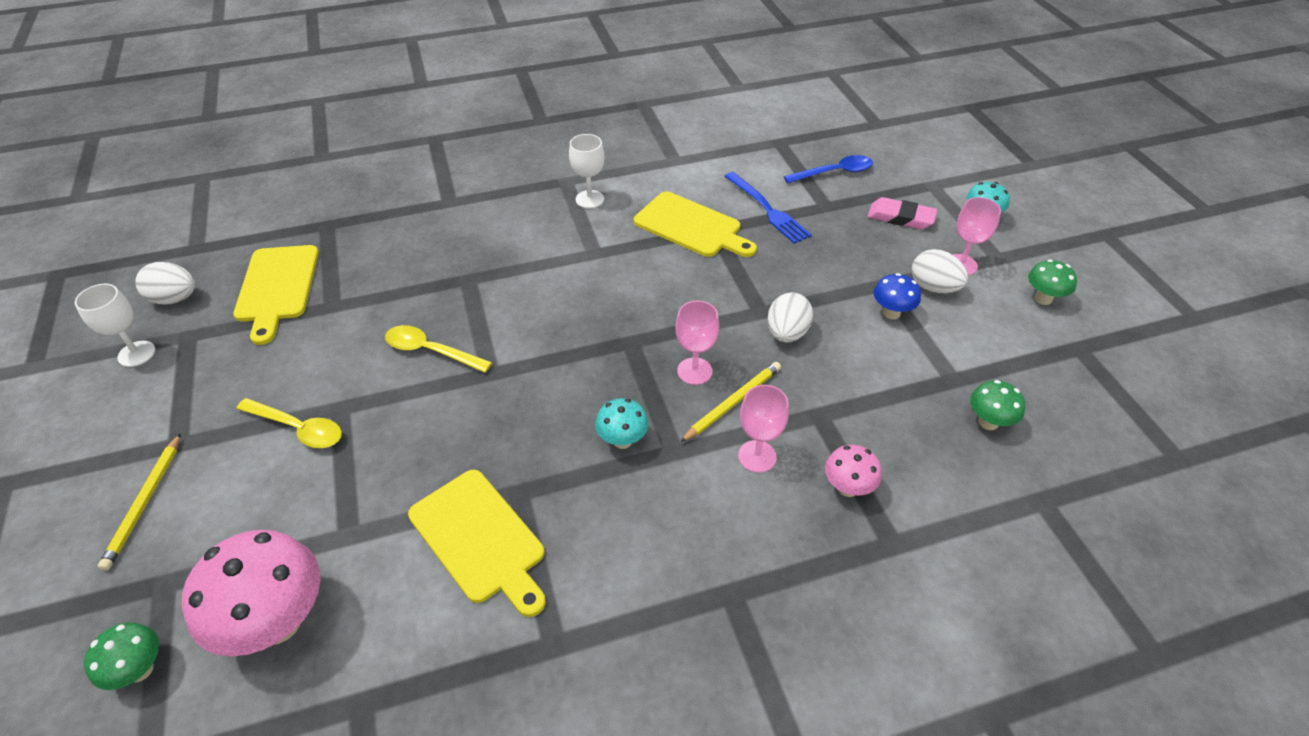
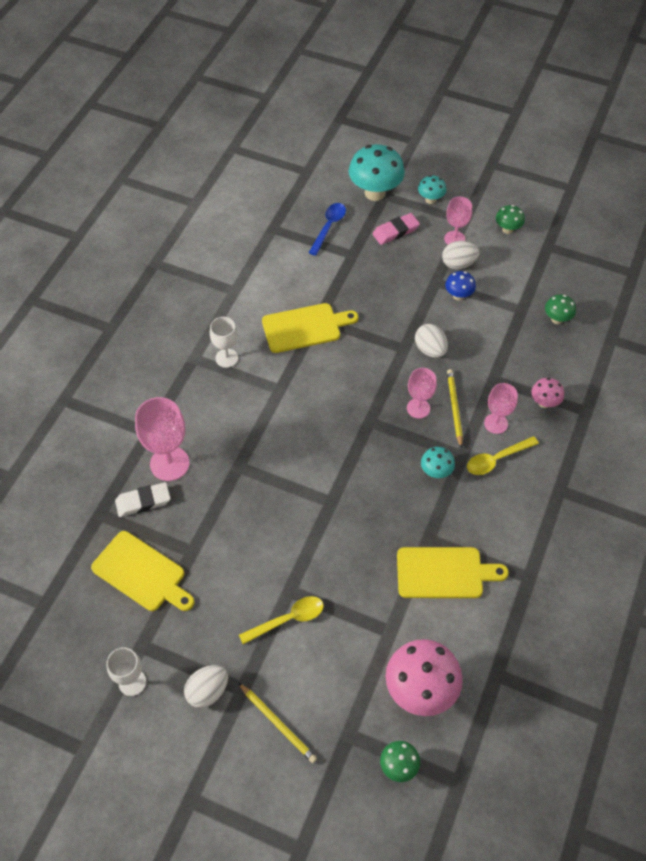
camera: 50 degrees left, 10 degrees up
white egg [135,262,195,305] -> white egg moved to [184,665,228,708]
yellow spoon [385,325,492,373] -> yellow spoon moved to [467,436,539,475]
blue fork [724,172,812,244] -> none
none -> white eraser [115,482,171,517]
none -> pink goblet [135,397,189,481]
none -> turquoise mushroom [348,144,405,201]

